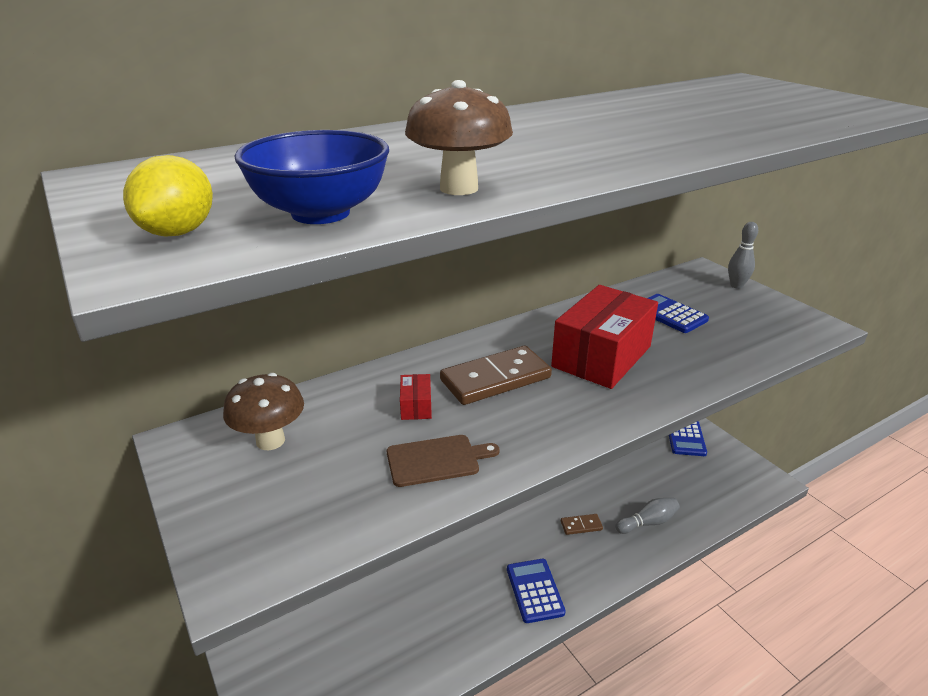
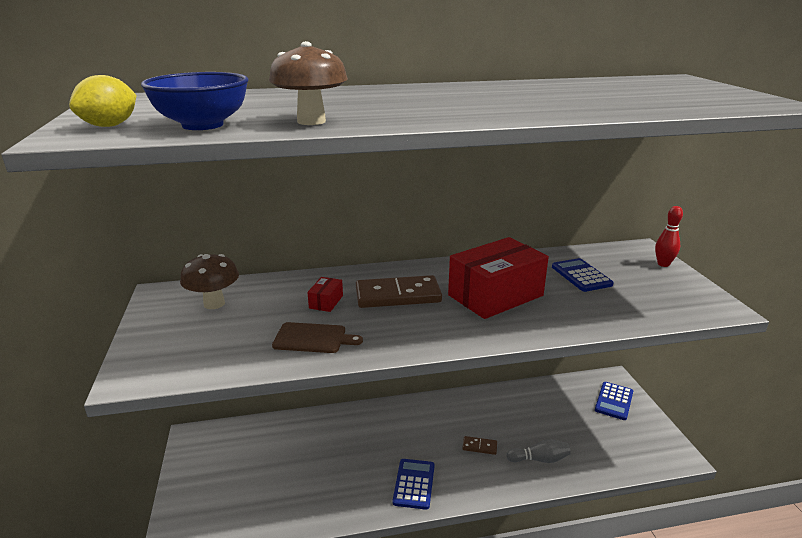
camera: 20 degrees right, 5 degrees down
grey bowling pin [728,222,758,289] -> red bowling pin [655,206,683,267]

